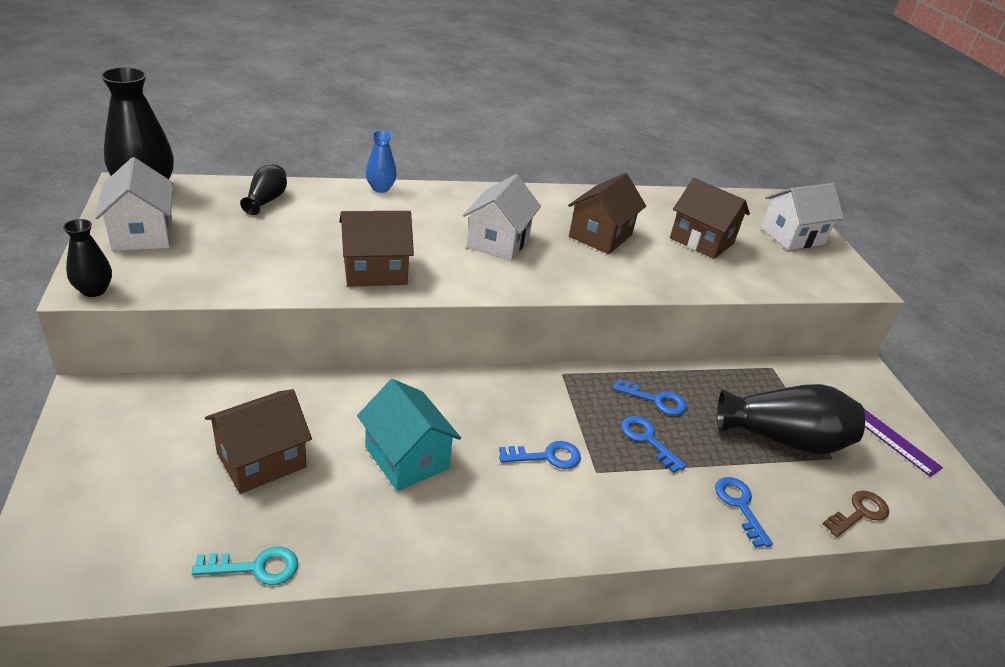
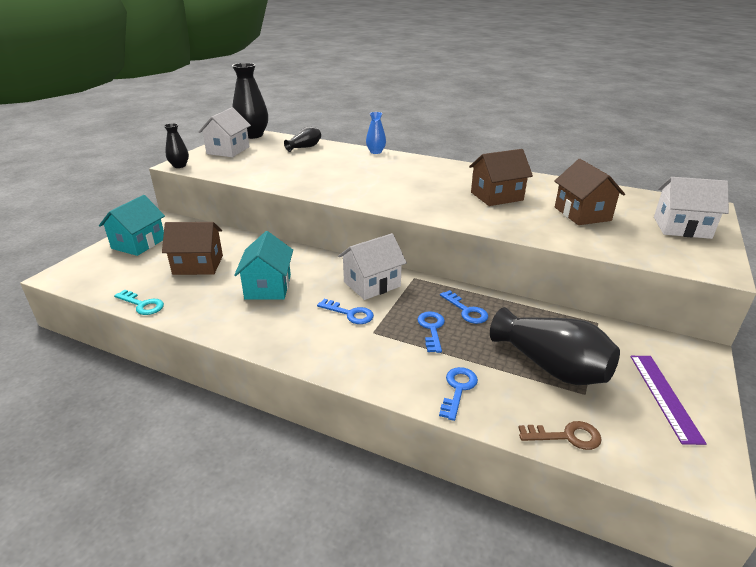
camera: 40 degrees right, 5 degrees down
brown house [339,211,414,287] -> none
white house [463,174,541,261] -> white house moved to [338,233,407,300]
none -> turquoise house [99,195,165,256]

